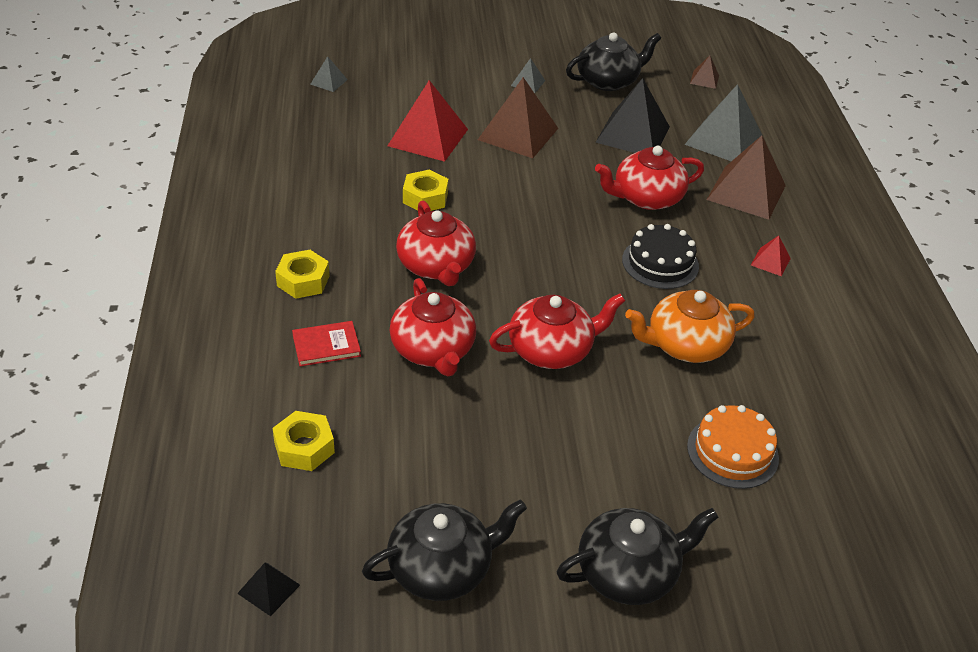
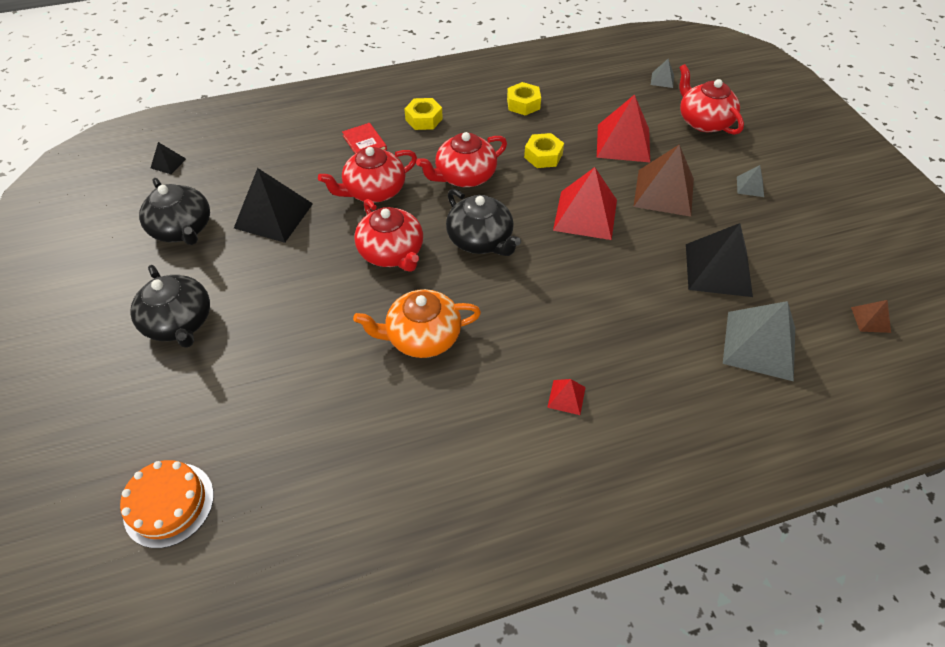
camera: 80 degrees right, 10 degrees up
yellow nut [273,411,335,471] -> yellow nut moved to [507,82,541,116]
black teapot [566,32,661,91] -> black teapot moved to [446,189,521,256]
red teapot [595,146,704,210] -> red teapot moved to [679,64,744,135]
black cake [622,224,699,289] -> none
orange teapot [625,290,755,363] -> orange teapot turned 75 degrees counterclockwise [353,289,481,358]
orange cake [687,405,779,489] -> orange cake moved to [120,460,214,548]
brown pyramid [707,135,786,220] -> none
none -> black pyramid [234,168,313,243]
none -> red pyramid [553,167,617,240]

